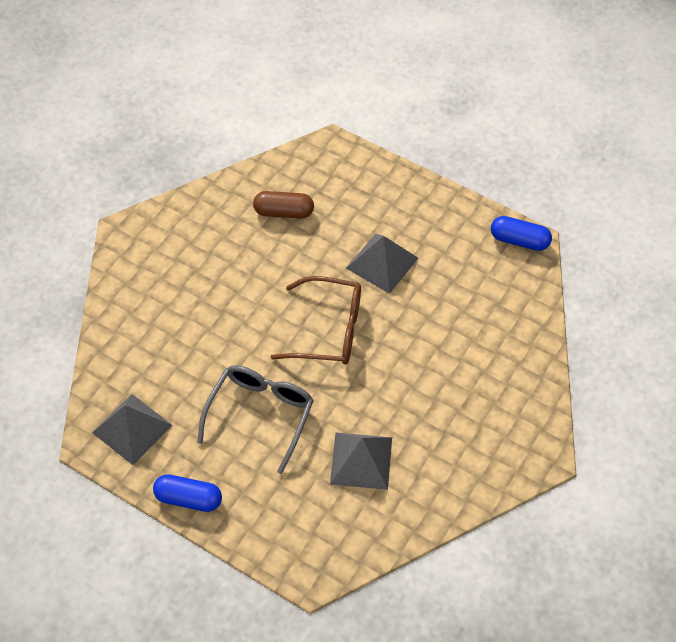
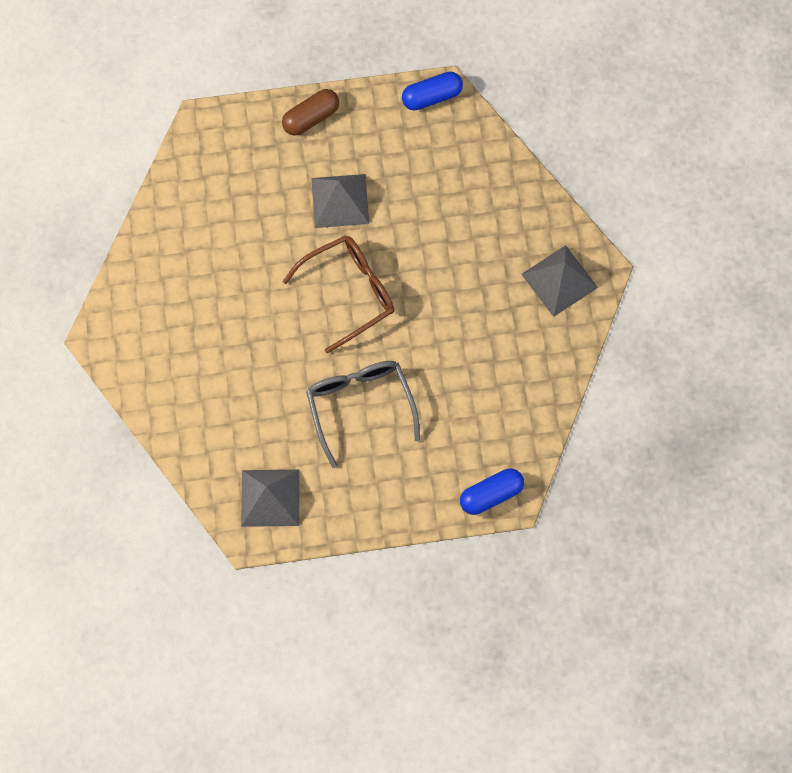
camera: 40 degrees left, 15 degrees up
blue capsule [153,474,222,512] -> blue capsule moved to [460,468,524,515]
brown capsule [253,191,314,218] -> brown capsule moved to [282,89,339,136]
grey pyramid [330,433,392,490] -> grey pyramid moved to [521,245,598,317]

